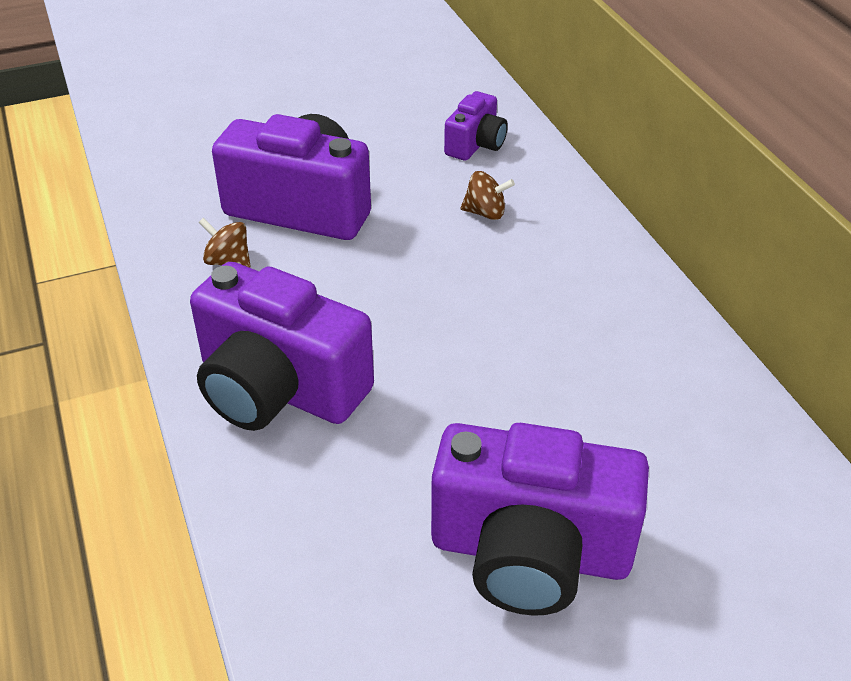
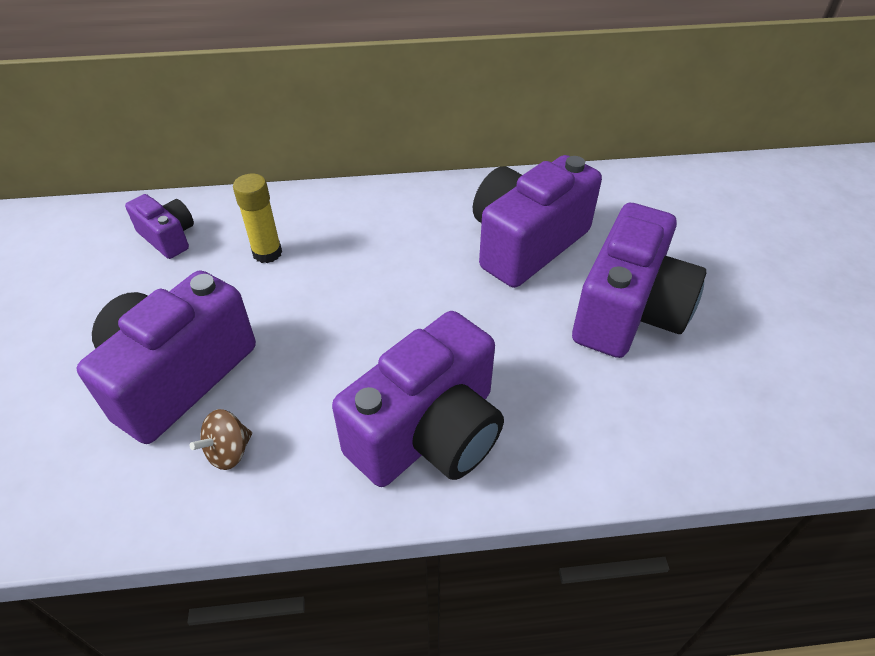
camera: 75 degrees left, 5 degrees up
brown spinning top [461,171,515,220] -> yellow glue stick [233,174,282,263]
none -> purple camera [473,155,602,288]

